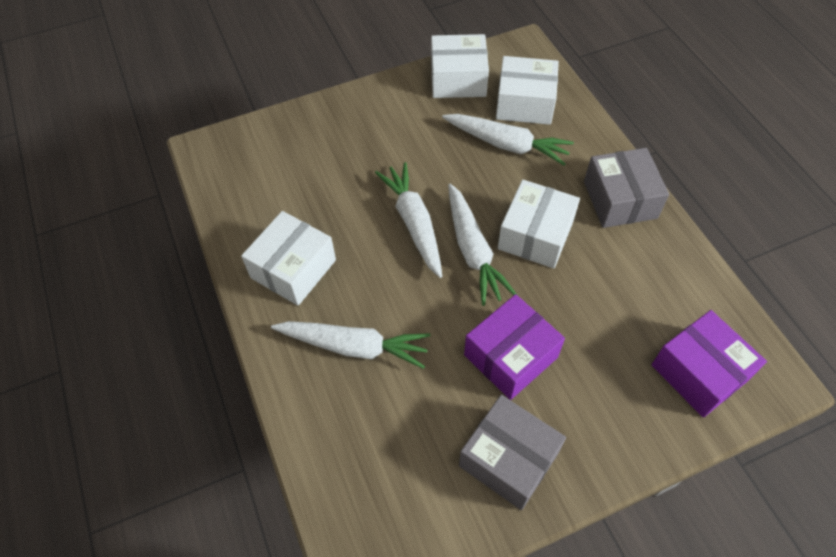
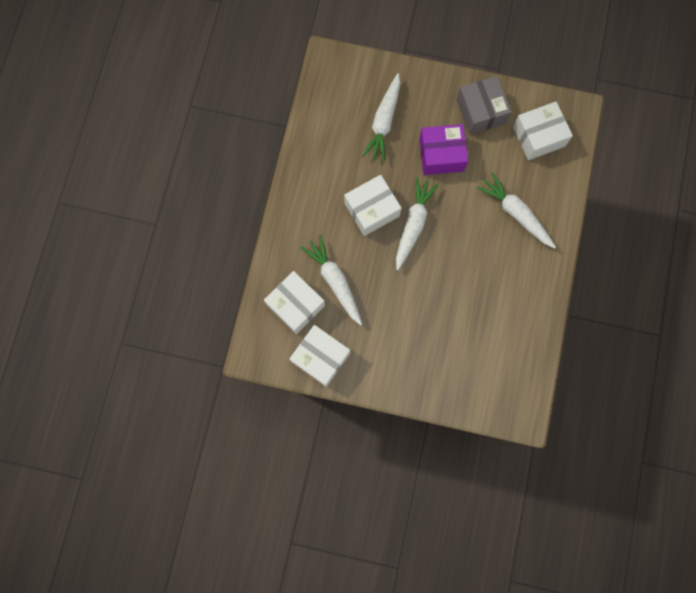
camera: 145 degrees left, 20 degrees up
white box [241,211,336,306] -> white box moved to [513,102,573,160]
white carrot [375,162,442,278] -> white carrot moved to [362,73,400,162]
grey box [584,148,669,228] -> none
purple box [651,310,767,417] -> none

